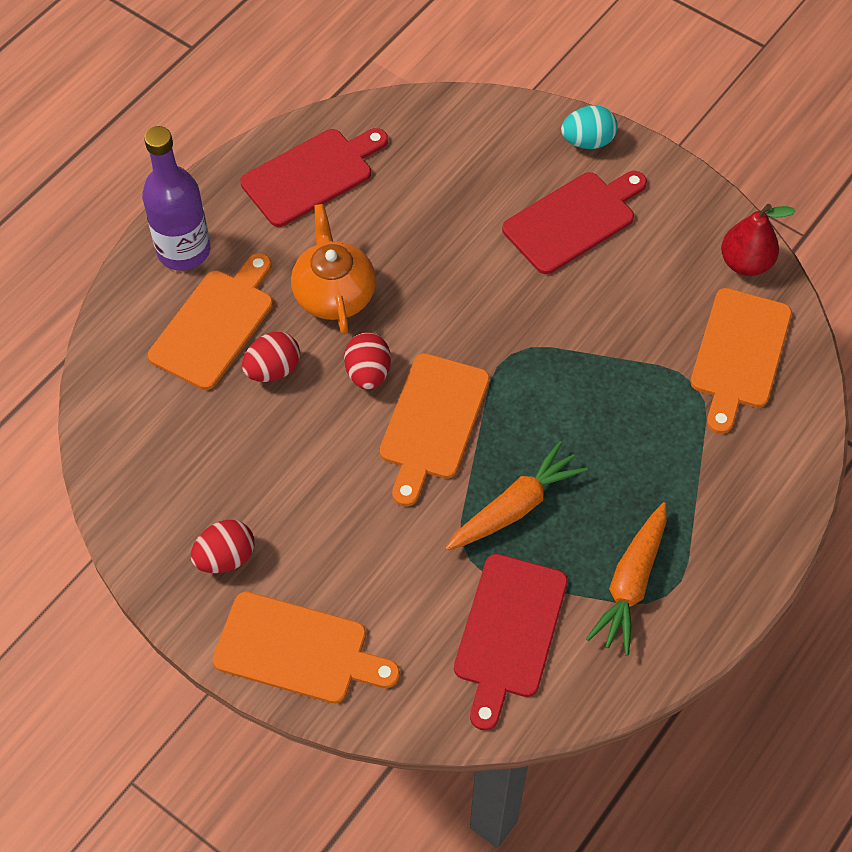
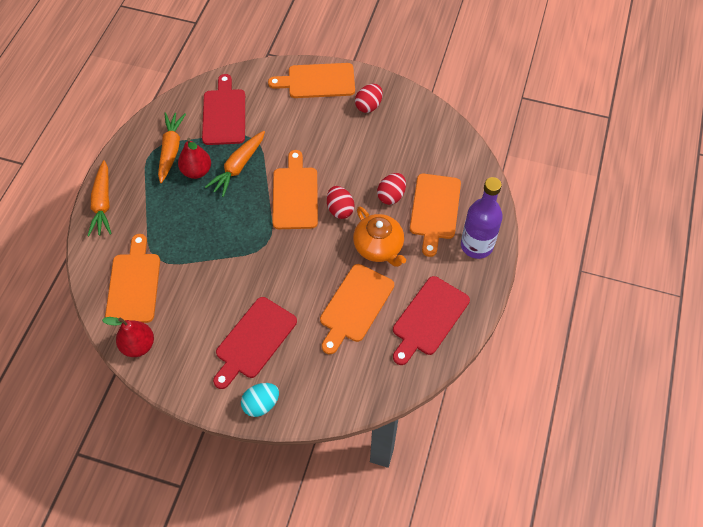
camera: 160 degrees right, 0 degrees up
none -> orange carrot [87,160,112,237]
none -> red pear [178,138,211,179]
none -> orange cutting board [320,264,394,354]

